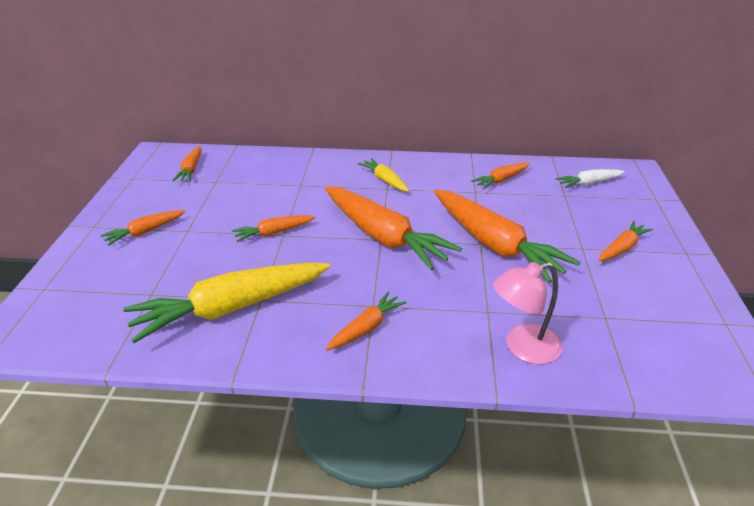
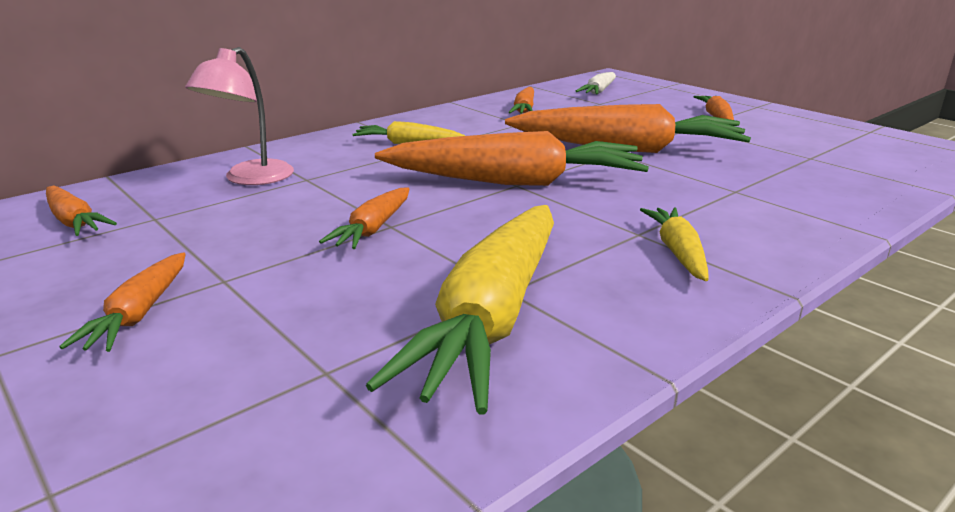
camera: 45 degrees left, 10 degrees down
orange carrot [326,292,406,351] -> yellow carrot [640,207,709,281]
pink lamp [493,262,562,364] -> pink lamp moved to [185,47,294,185]

